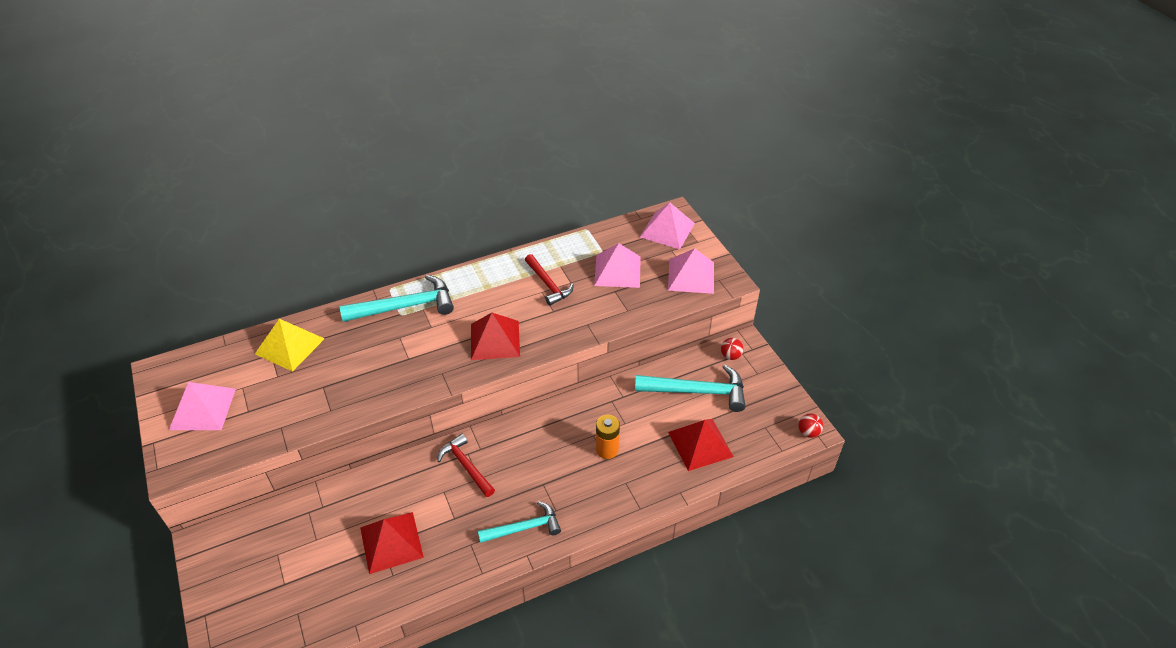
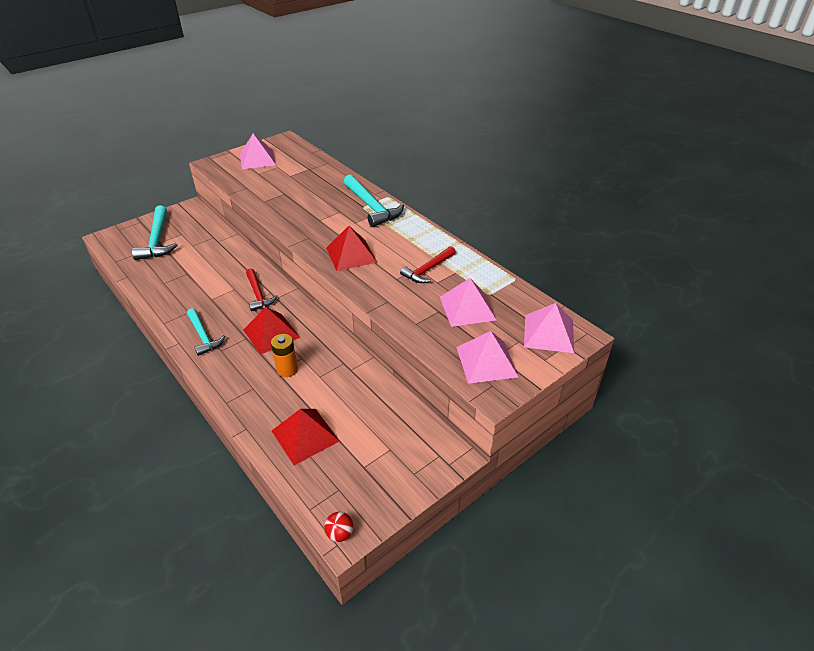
camera: 75 degrees right, 5 degrees down
yellow pyramid [255,319,325,372] -> none
red pyramid [360,512,424,574] -> red pyramid moved to [243,307,300,355]
red hammer [437,434,495,497] -> red hammer turned 120 degrees clockwise [246,269,278,311]
turquoise hammer [635,365,746,412] -> turquoise hammer moved to [132,205,178,260]
red ball [721,338,743,360] -> none

